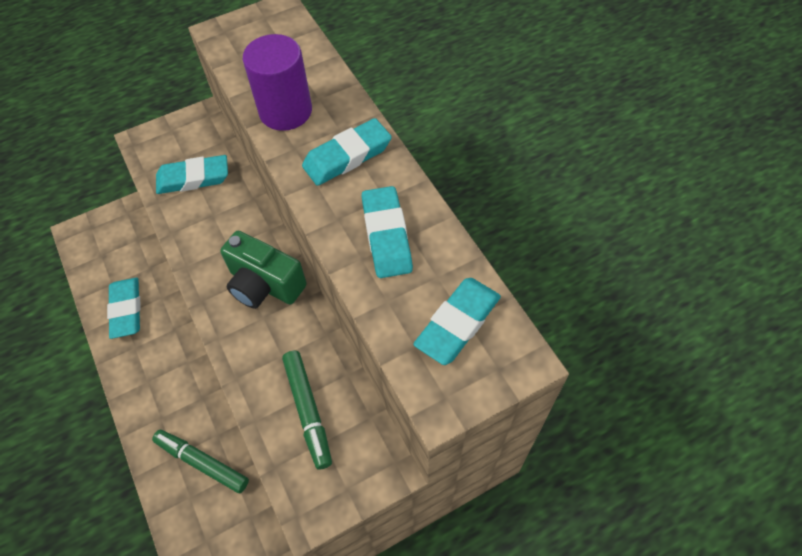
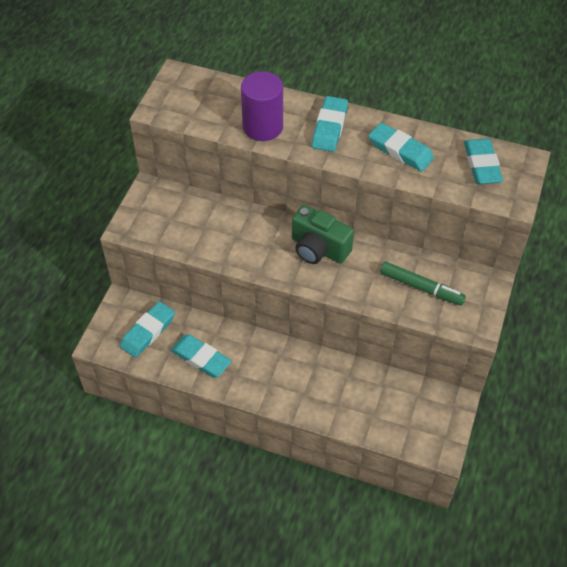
camera: 45 degrees left, 5 degrees down
green marker [152,430,249,493] -> none
turquoise eraser [156,155,228,194] -> turquoise eraser moved to [120,301,175,358]
green camera [220,231,307,309] -> green camera turned 45 degrees clockwise [292,205,354,264]

